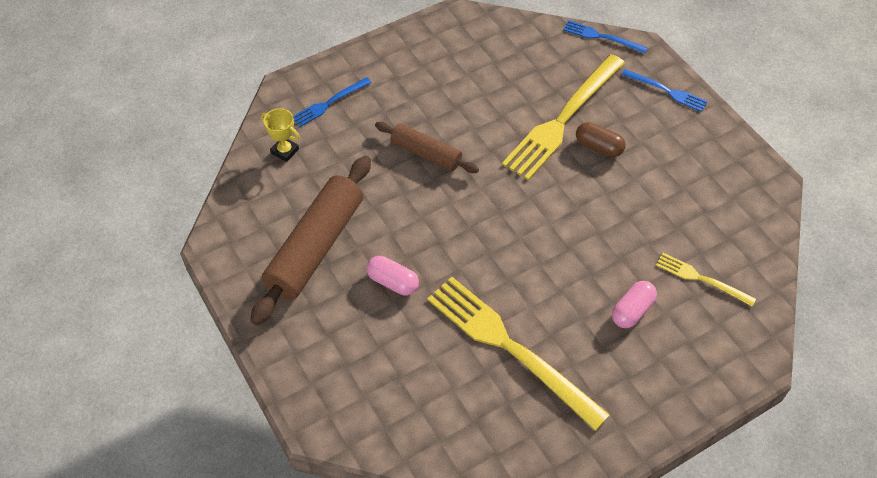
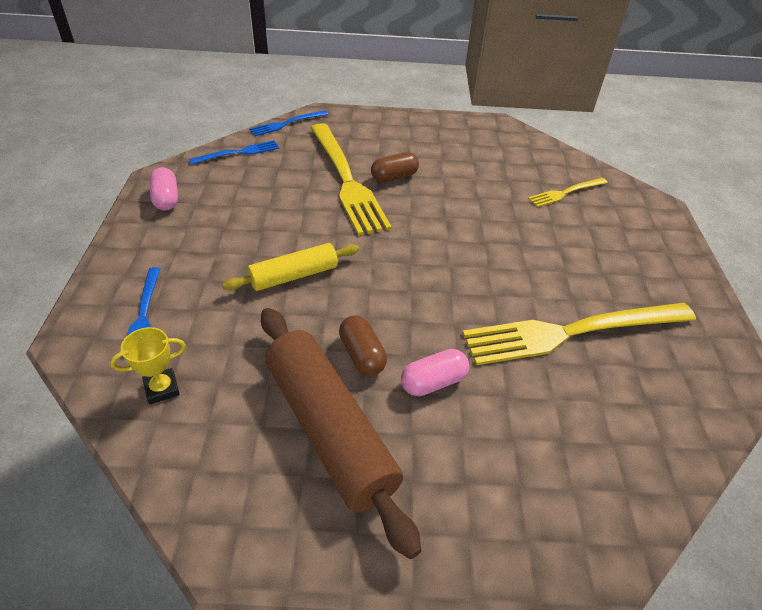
camera: 60 degrees left, 10 degrees down
brown rolling pin [375,122,479,173] -> yellow rolling pin [222,243,359,291]
pink capsule [612,281,657,328] -> pink capsule moved to [149,167,178,211]
blue fork [622,69,708,112] -> blue fork moved to [189,140,279,165]
none -> brown capsule [339,315,387,376]

